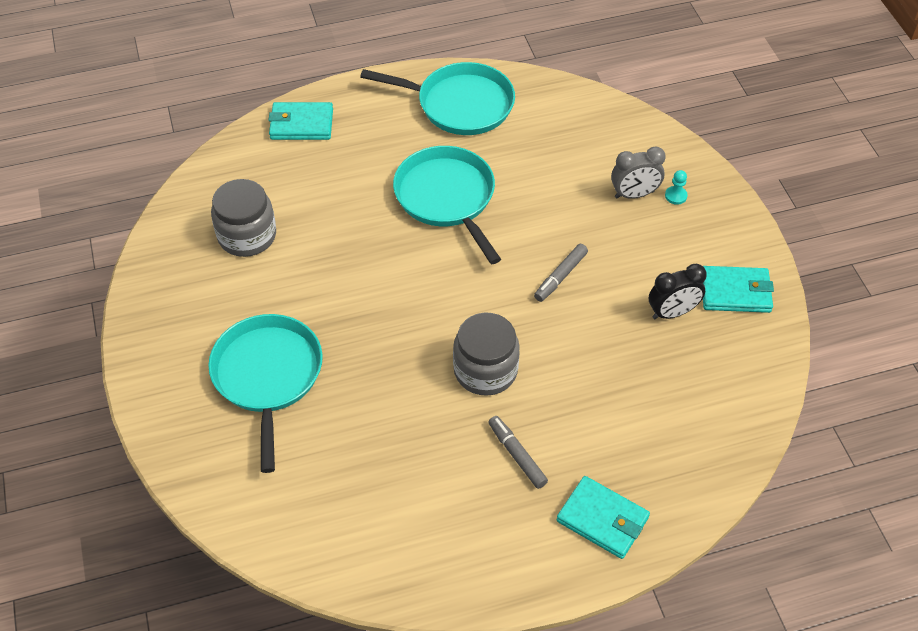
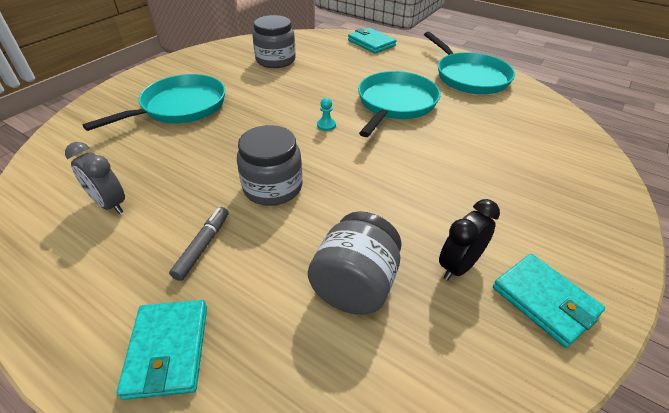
camera: 50 degrees right, 10 degrees down
grey marker [534,244,588,302] -> none
grey clock [611,146,666,199] -> grey clock moved to [65,142,125,214]
black clock [649,264,707,319] -> black clock turned 105 degrees clockwise [439,199,500,281]
turquoise pawn [665,170,688,205] -> turquoise pawn moved to [317,98,336,131]
none -> grey jar [308,211,402,315]

